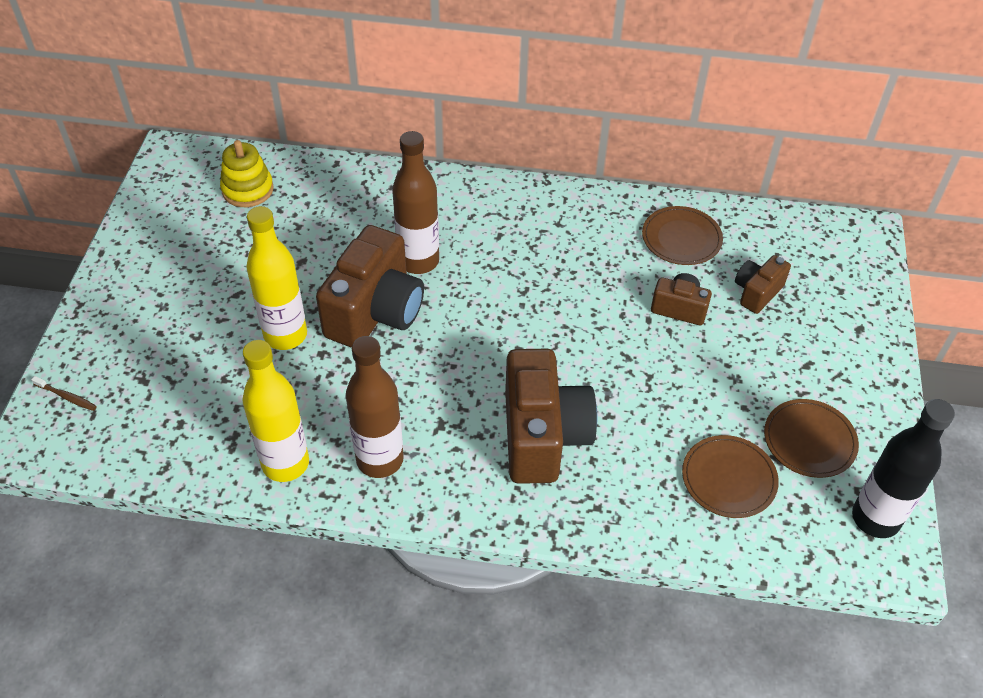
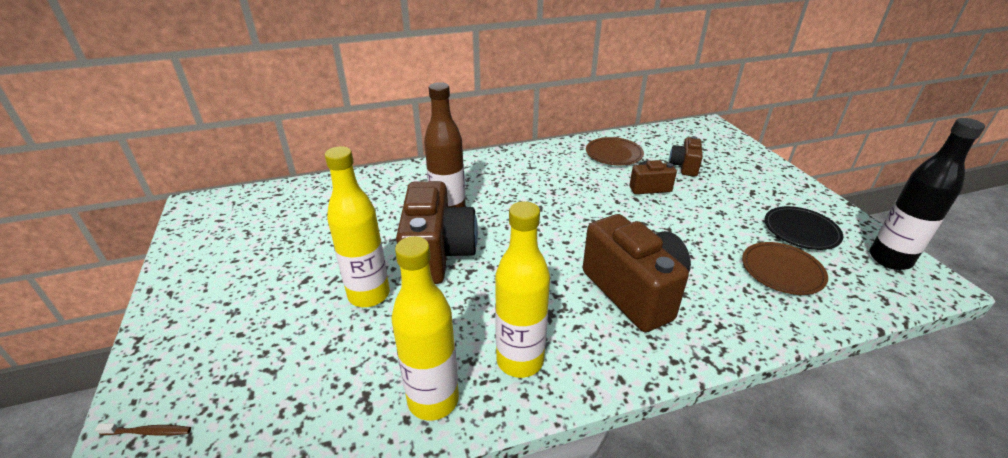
camera: 25 degrees left, 15 degrees down
yellow stacking toy [220,140,274,207] -> none
brown bottle [346,336,404,478] -> yellow bottle [495,201,550,378]
brown plate [764,399,859,478] -> black plate [764,206,843,250]

